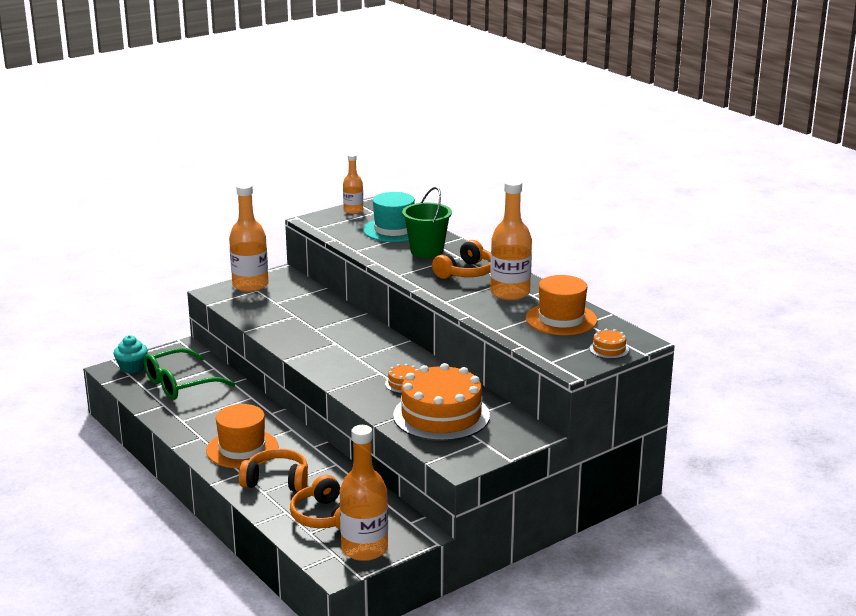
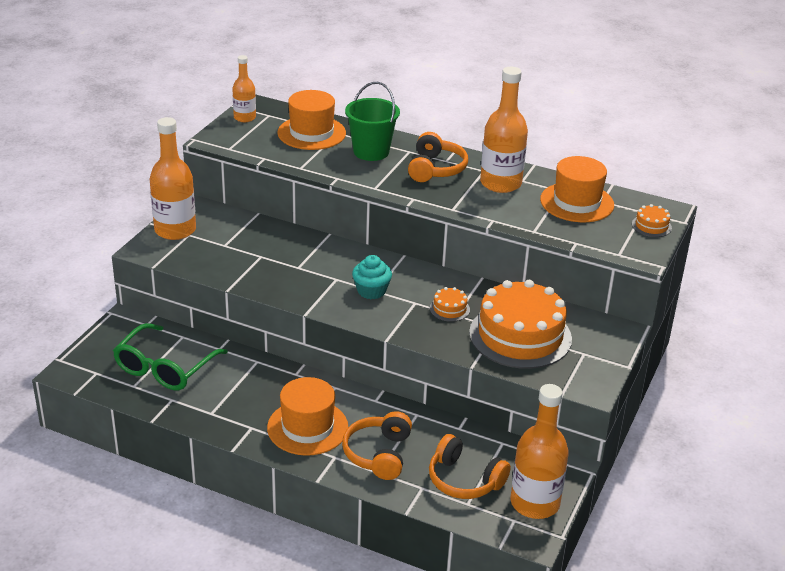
camera: 30 degrees left, 10 degrees up
turquoise cupcake [114,335,148,373] -> turquoise cupcake moved to [352,255,392,299]
orange headphones [239,449,308,492] -> orange headphones turned 60 degrees counterclockwise [342,411,412,480]
turquoise hat [363,192,415,242] -> orange hat [277,90,346,150]

